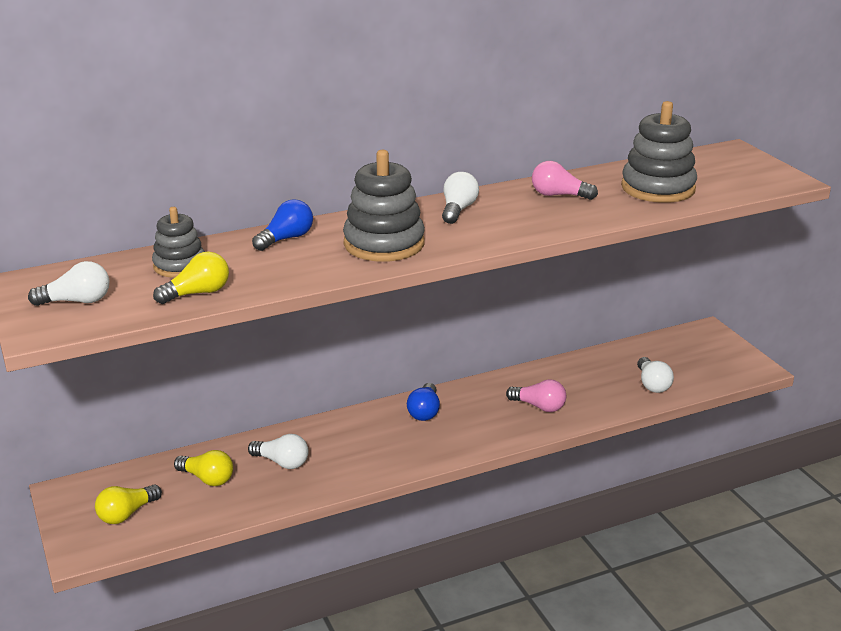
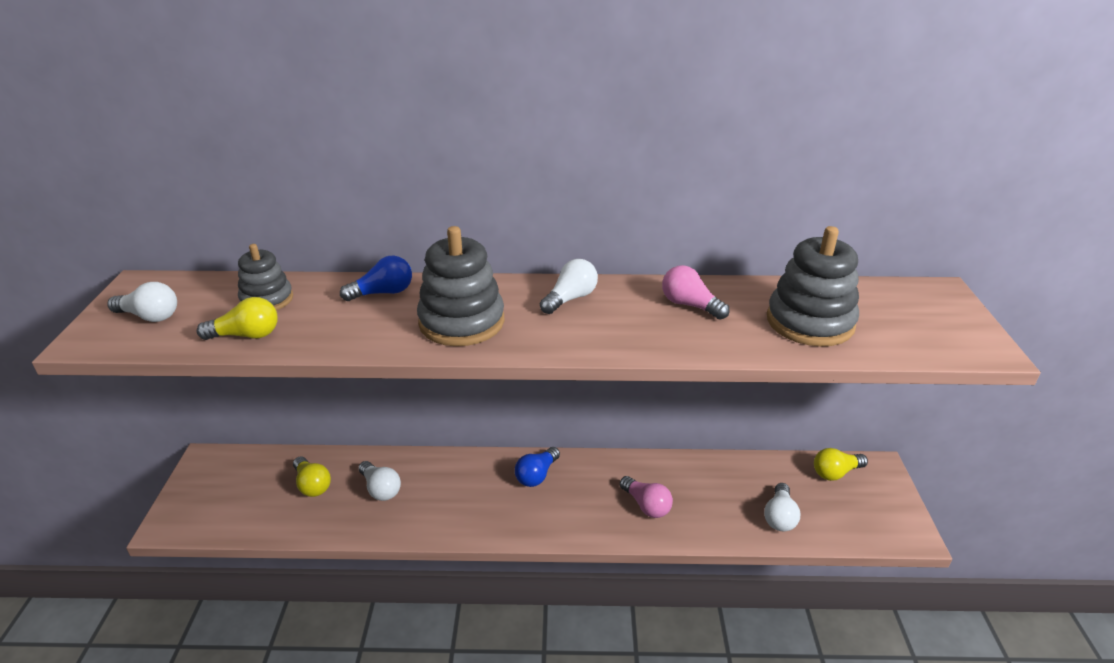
camera: 25 degrees right, 5 degrees up
yellow light bulb [95,484,162,524] -> yellow light bulb moved to [814,448,868,481]

